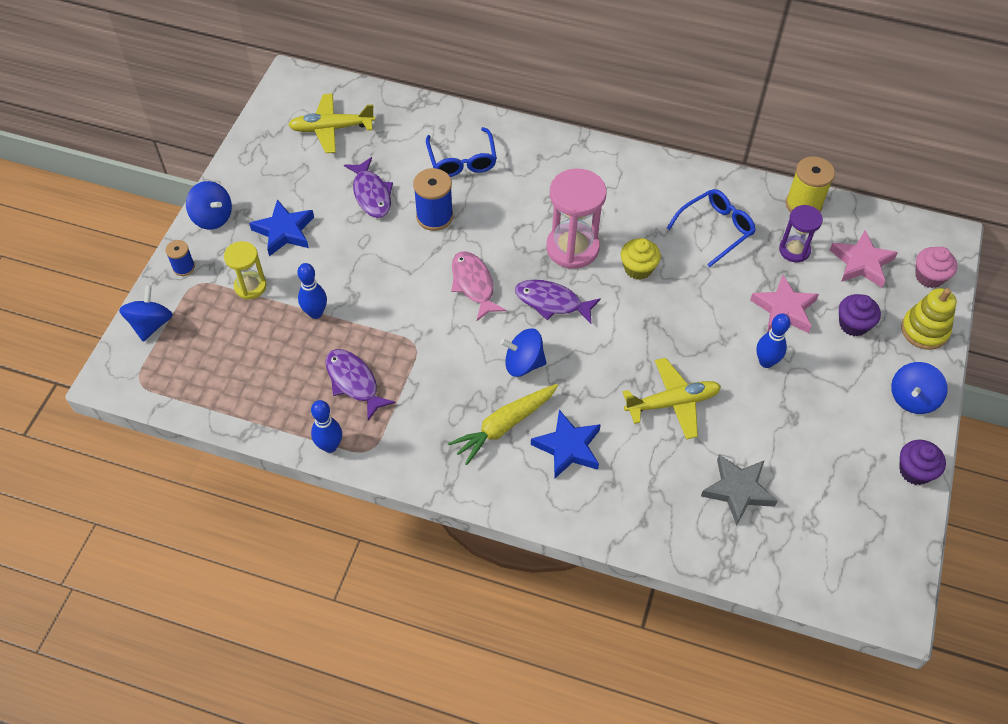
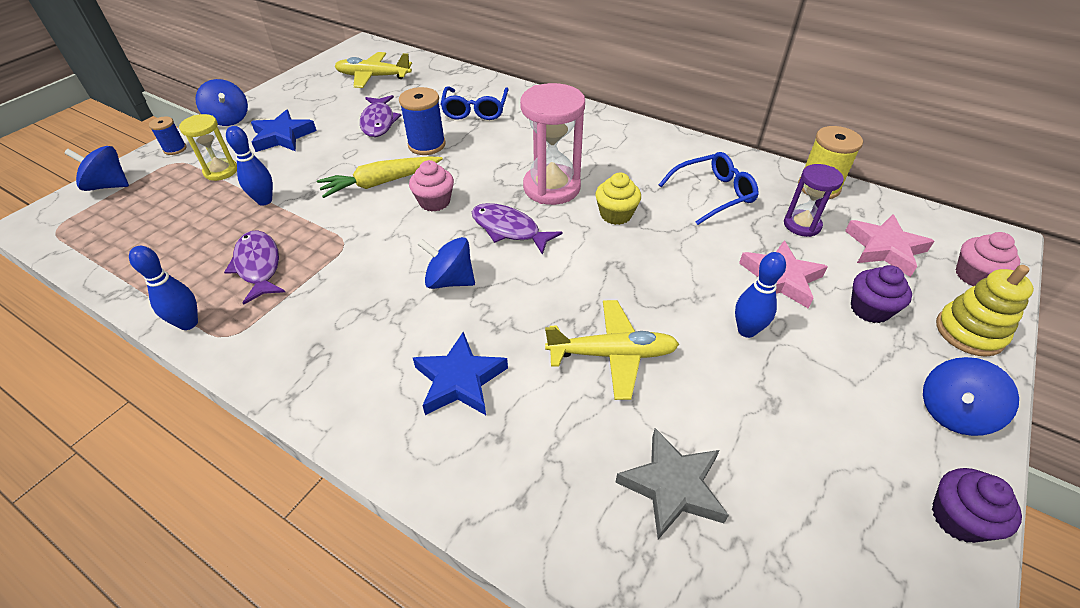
camera: 15 degrees right, 10 degrees down
blue spinning top [119,285,173,342] -> blue spinning top turned 105 degrees counterclockwise [64,146,129,191]
yellow carrot [448,384,558,465] -> yellow carrot moved to [317,156,443,198]
pink fish [451,251,506,321] -> pink cupcake [409,160,454,212]

